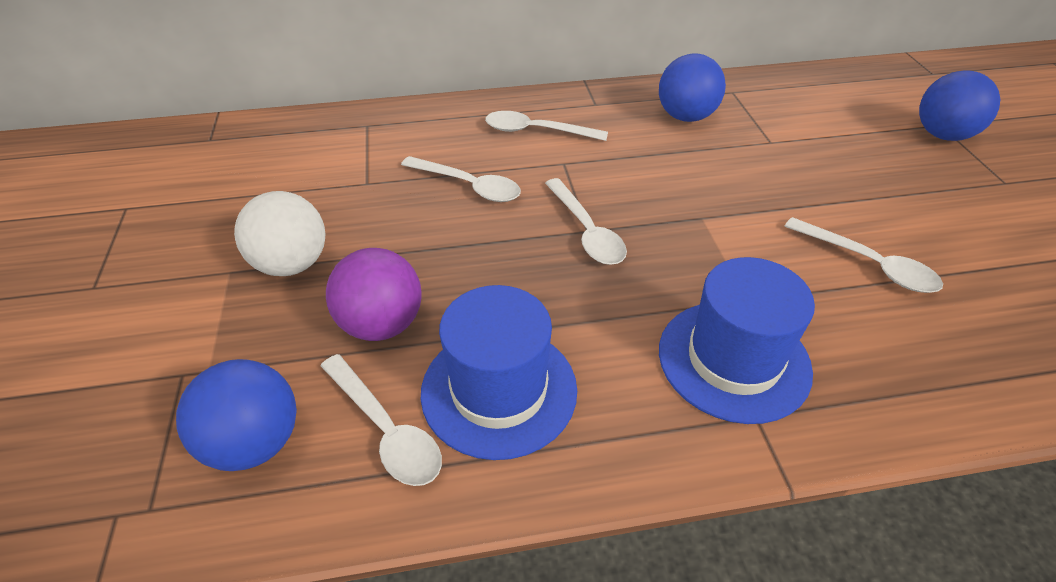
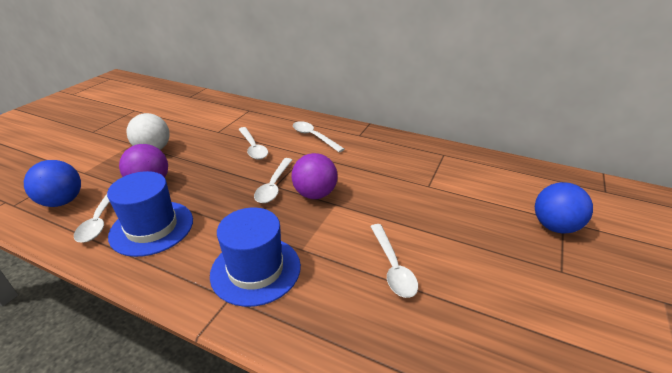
camera: 35 degrees right, 10 degrees down
blue ball [659,53,726,122] -> none
none -> purple ball [292,153,338,199]

